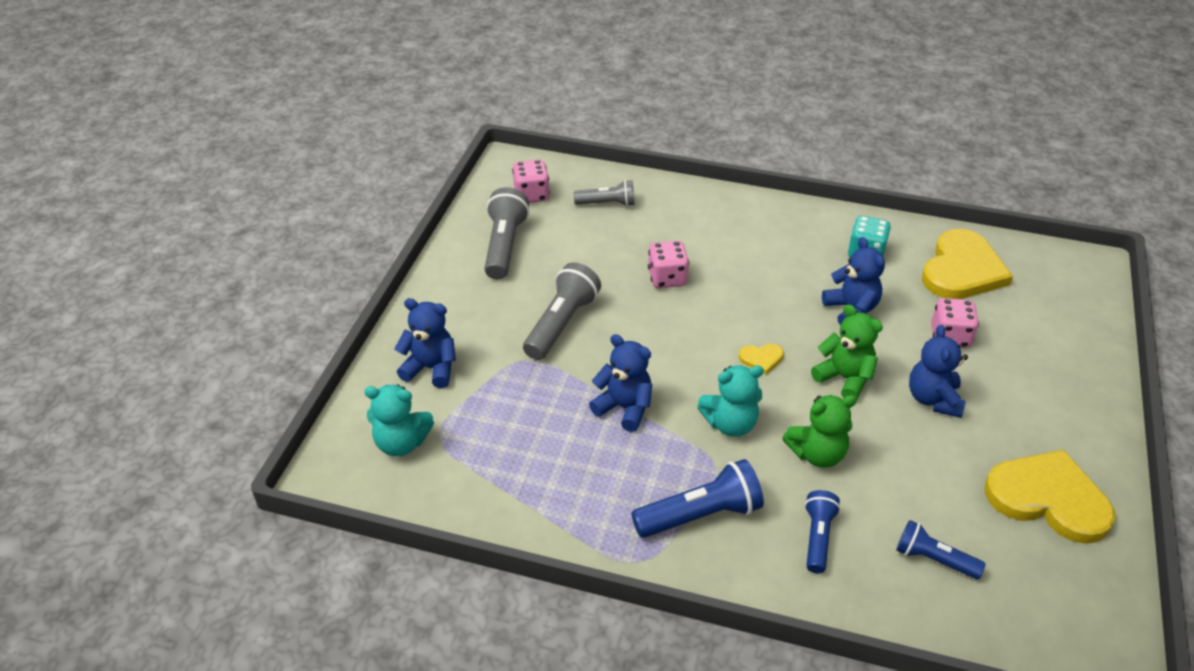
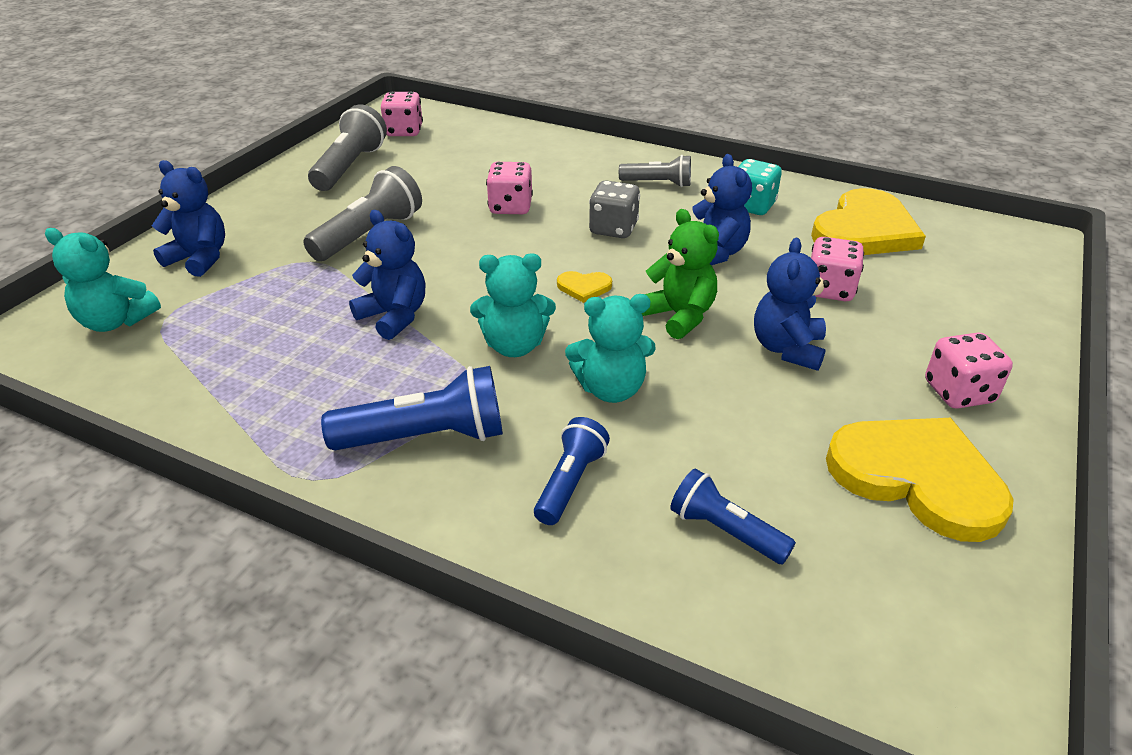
camera: 10 degrees right, 5 degrees down
grey flashlight [574,180,634,207] -> grey flashlight moved to [619,155,691,187]
green teddy bear [782,395,857,468] -> turquoise teddy bear [565,294,656,403]
none -> grey dice [589,180,640,238]
none -> pink dice [925,332,1013,409]

